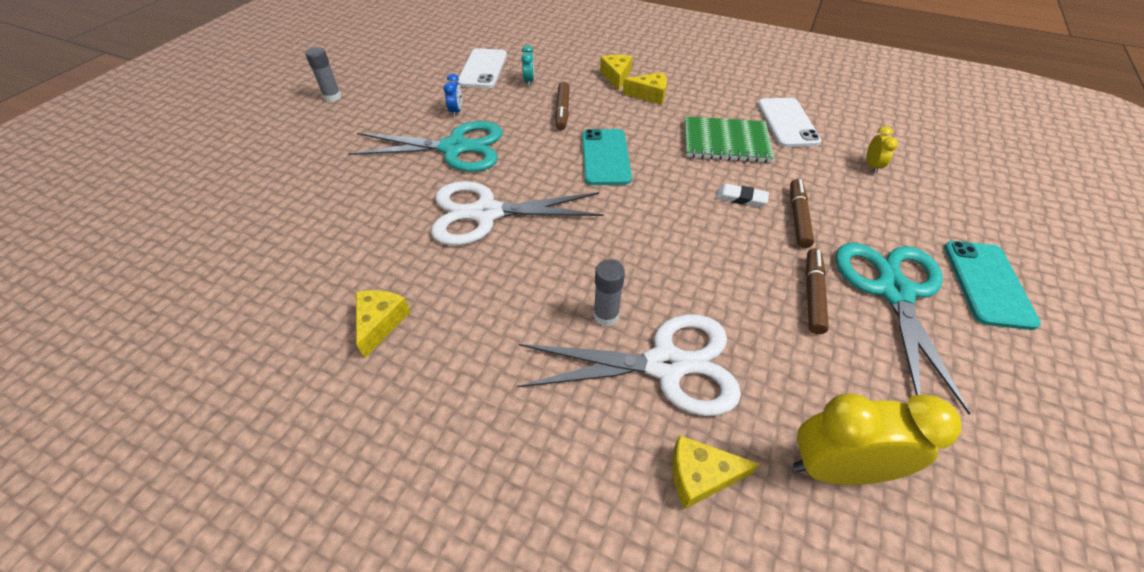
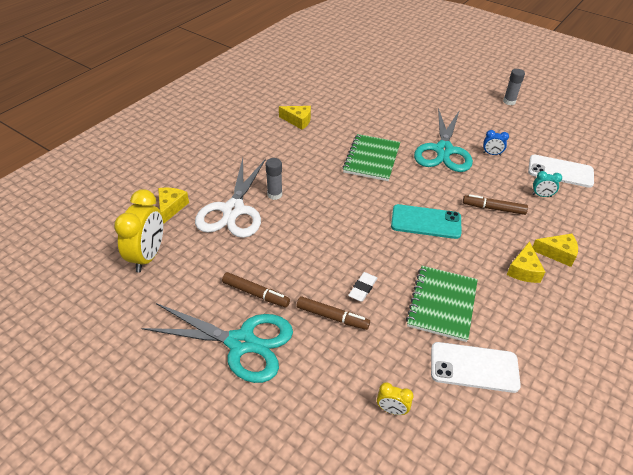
camera: 100 degrees right, 5 degrees down
white scissors [431,181,604,246] -> green notebook [343,134,400,181]
turquoise phone [944,241,1041,330] -> none

